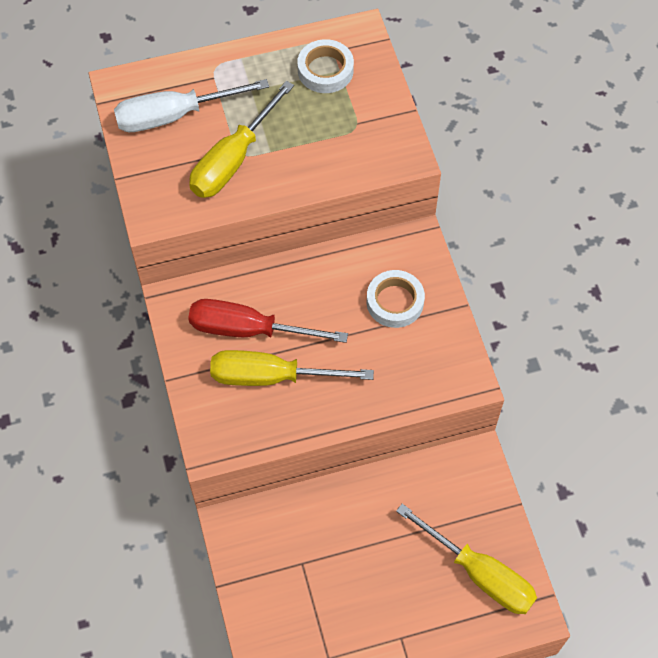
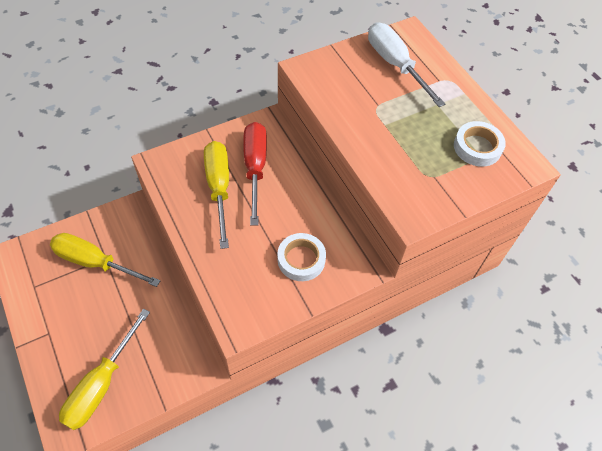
camera: 75 degrees right, 5 degrees down
yellow screwdriver [189,81,294,198] -> yellow screwdriver moved to [50,233,161,287]

